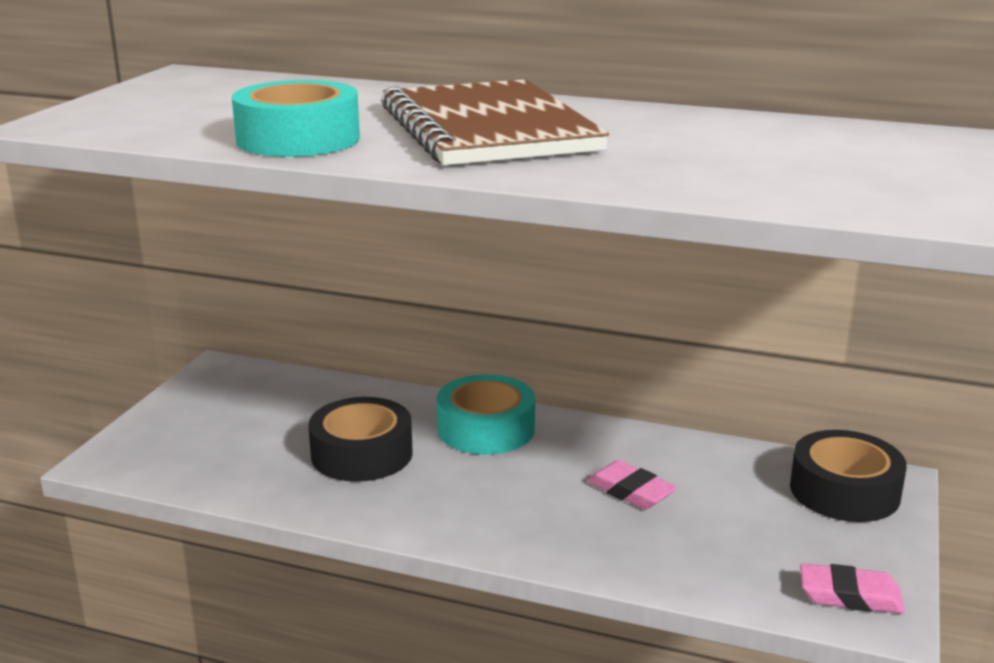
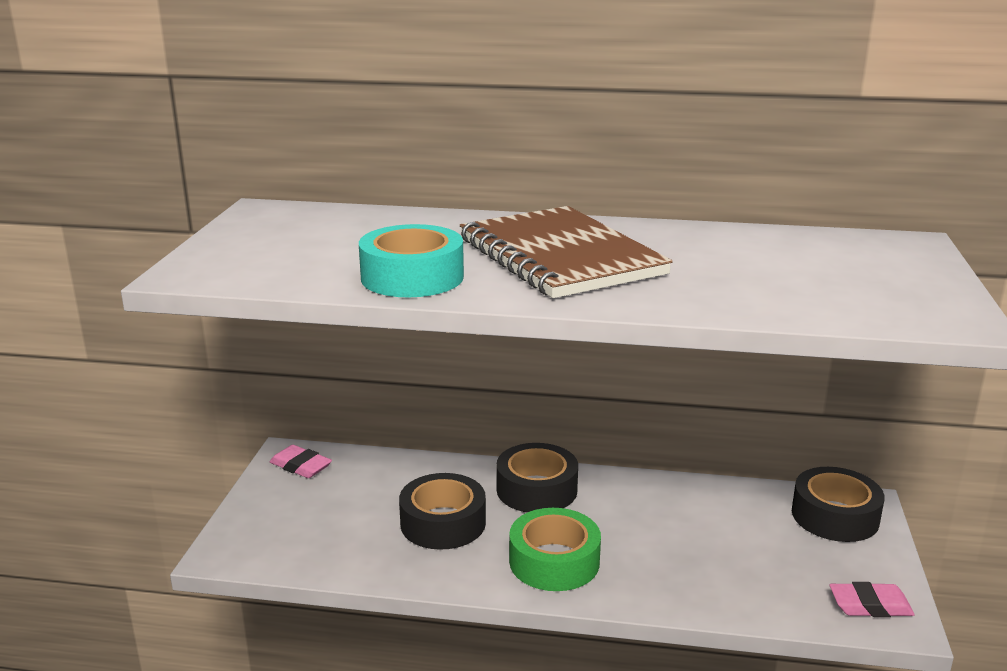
camera: 10 degrees left, 0 degrees up
turquoise tape [437,375,535,455] -> black tape [496,443,578,512]
pink eraser [587,460,677,509] -> pink eraser moved to [270,445,332,478]
none -> green tape [509,508,601,591]

